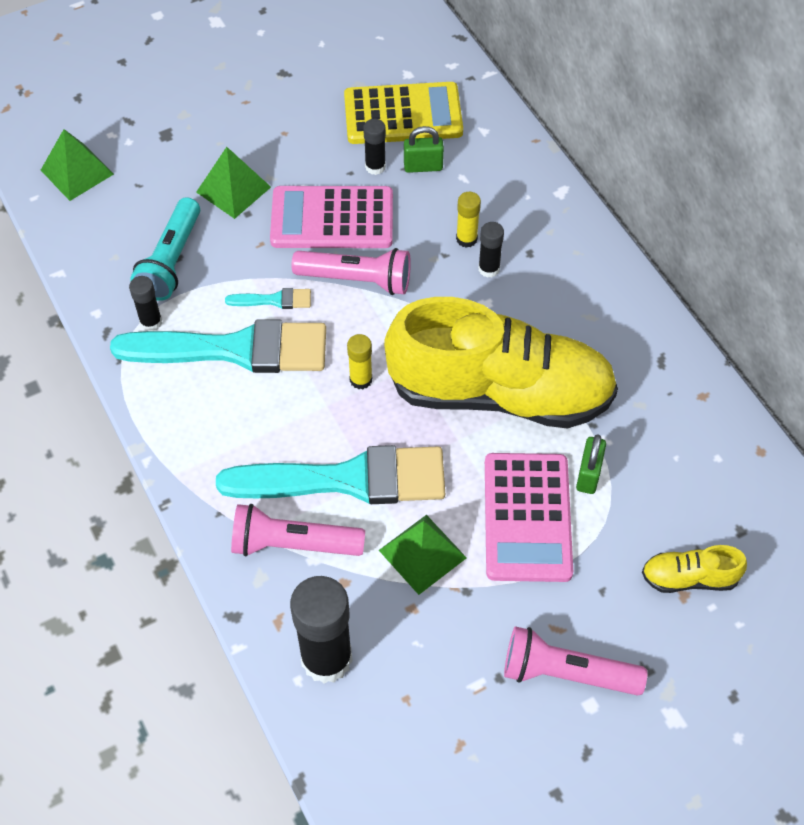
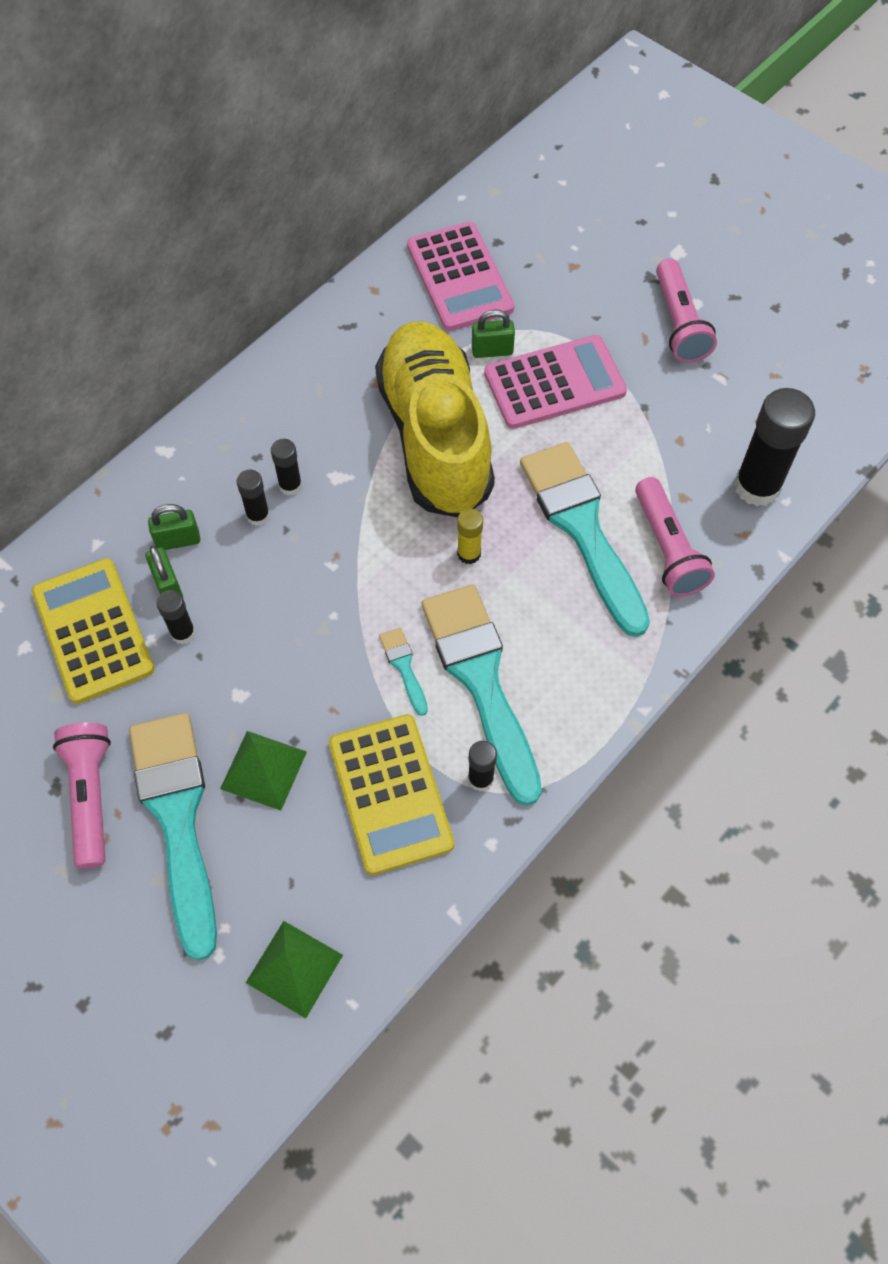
camera: 110 degrees left, 5 degrees up
turquoise flashlight [130,197,200,301] -> yellow calculator [329,714,454,875]
pink calculator [270,186,393,248] -> pink calculator moved to [407,222,514,331]
pink flashlight [292,248,411,295] -> pink flashlight moved to [53,723,111,869]
green pyramid [379,515,467,595] -> none
yellow glue stick [456,192,481,248] -> black glue stick [237,469,270,526]
yellow shoe [642,545,747,593] -> none
none -> turquoise brush [129,713,217,961]
none -> green padlock [148,504,200,550]

